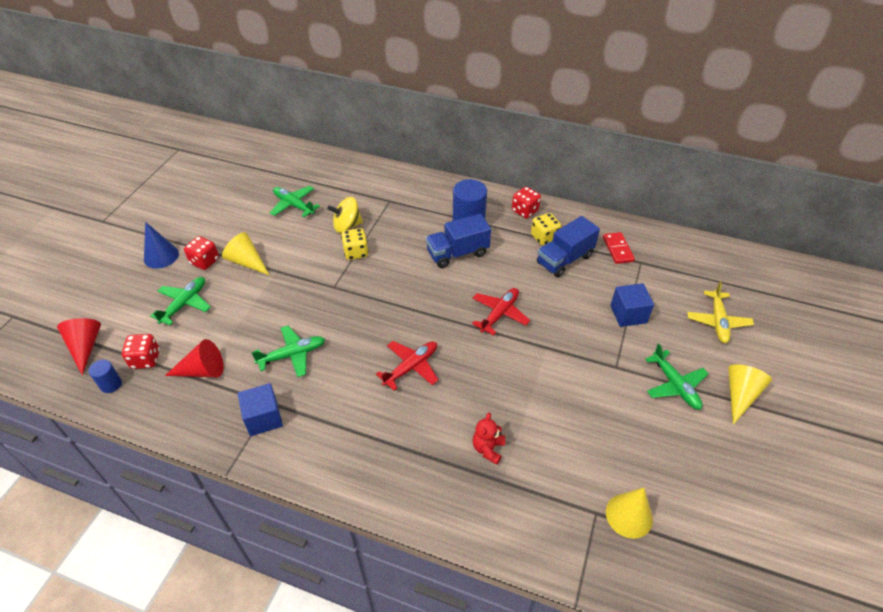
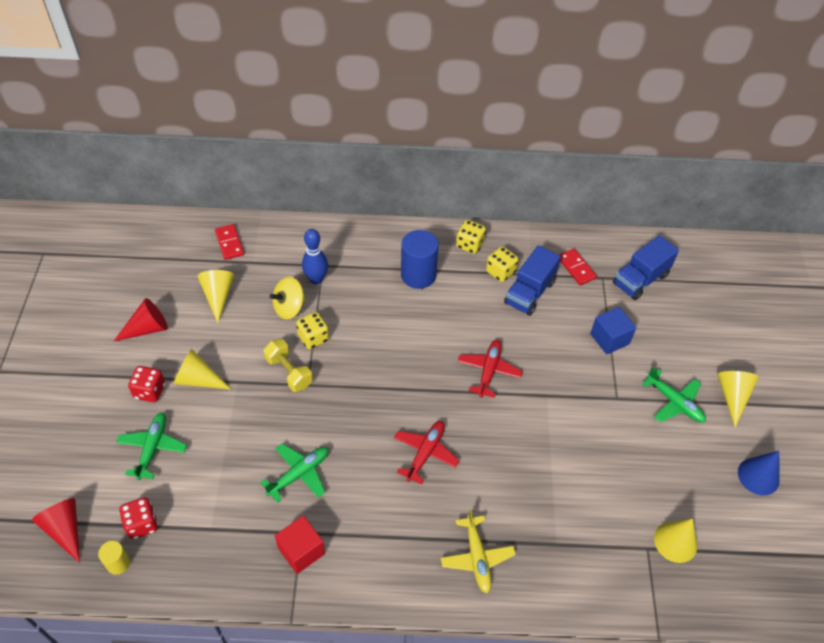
camera: 20 degrees left, 5 degrees up
blue cylinder [89,360,122,393] -> yellow cylinder [98,541,130,575]
blue cone [144,222,179,269] -> blue cone moved to [738,451,780,496]
red cone [165,339,224,377] -> red cone moved to [113,298,168,342]
blue cube [238,383,283,436] -> red cube [275,515,325,574]
green plane [270,186,320,217] -> yellow cone [197,270,235,323]
blue truck [426,213,491,268] -> blue truck moved to [613,235,679,300]
red teddy bear [472,413,505,465] -> none
red dice [512,187,541,218] -> yellow dice [456,220,486,254]
yellow plane [687,281,754,343] -> yellow plane moved to [441,509,516,593]
none -> red domino [215,224,244,260]
none -> yellow dumbbell [263,339,313,392]
none -> blue bowling pin [302,229,328,284]

